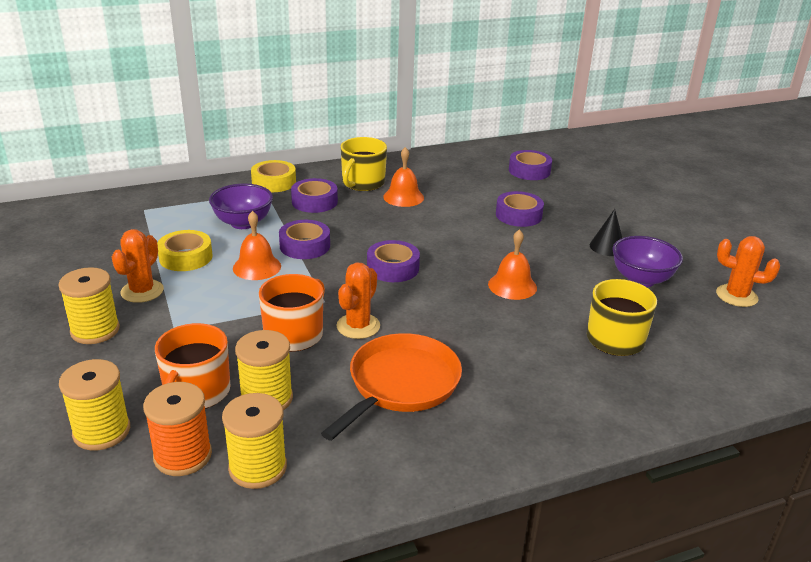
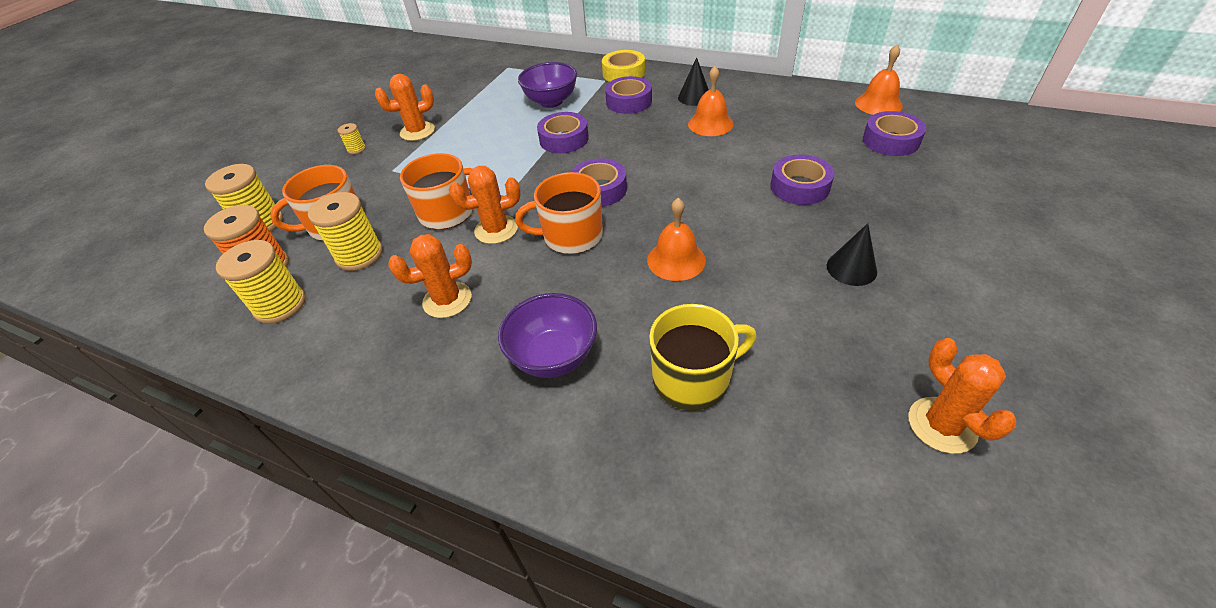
camera: 50 degrees right, 15 degrees up
yellow spool [58,267,120,344] -> yellow spool [338,123,366,154], size x0.49
yellow tape [157,230,213,271] -> none
orange bell [233,211,281,280] -> orange bell moved to [855,44,903,115]
orange pan [321,333,462,441] -> orange cactus [388,234,472,318]
yellow mug [341,137,387,191] -> black cone [678,57,709,106]
purple bowl [612,236,683,287] -> purple bowl moved to [498,293,597,378]
none -> orange mug [515,172,603,254]

